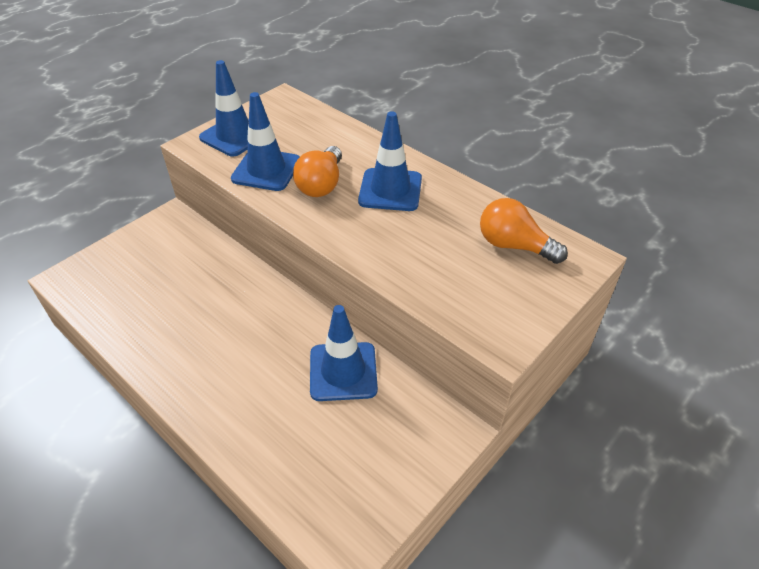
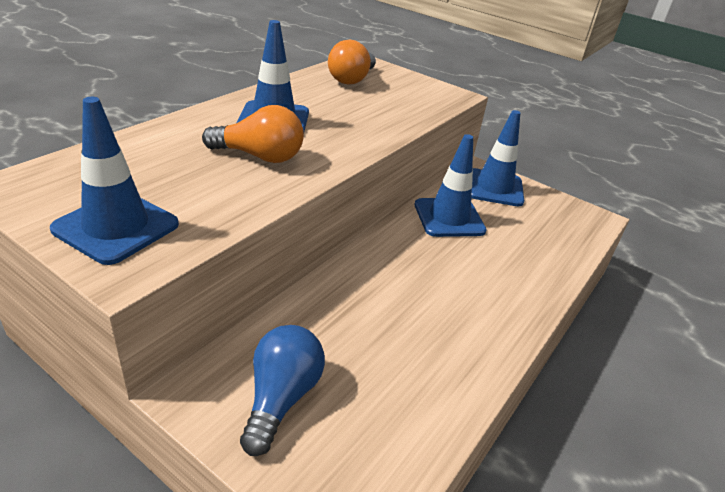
camera: 100 degrees left, 10 degrees down
blue traffic cone [231,92,300,191] -> blue traffic cone moved to [471,110,524,206]
none -> blue light bulb [240,325,325,456]

